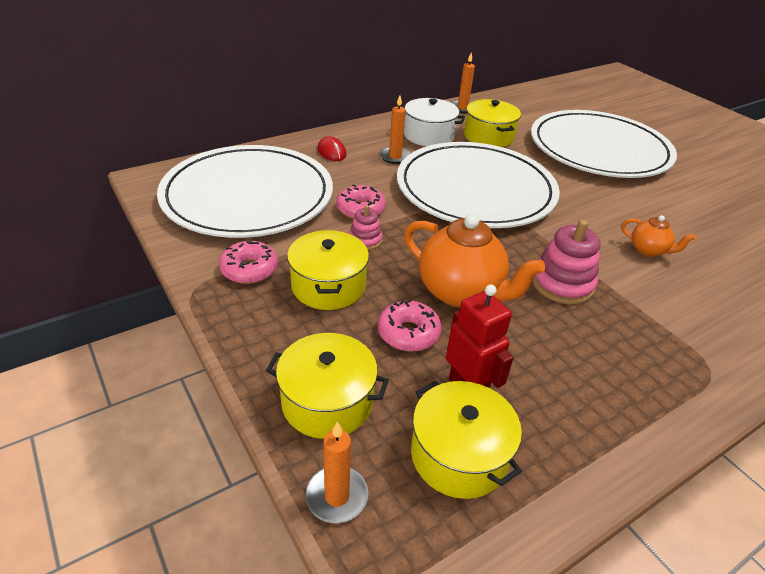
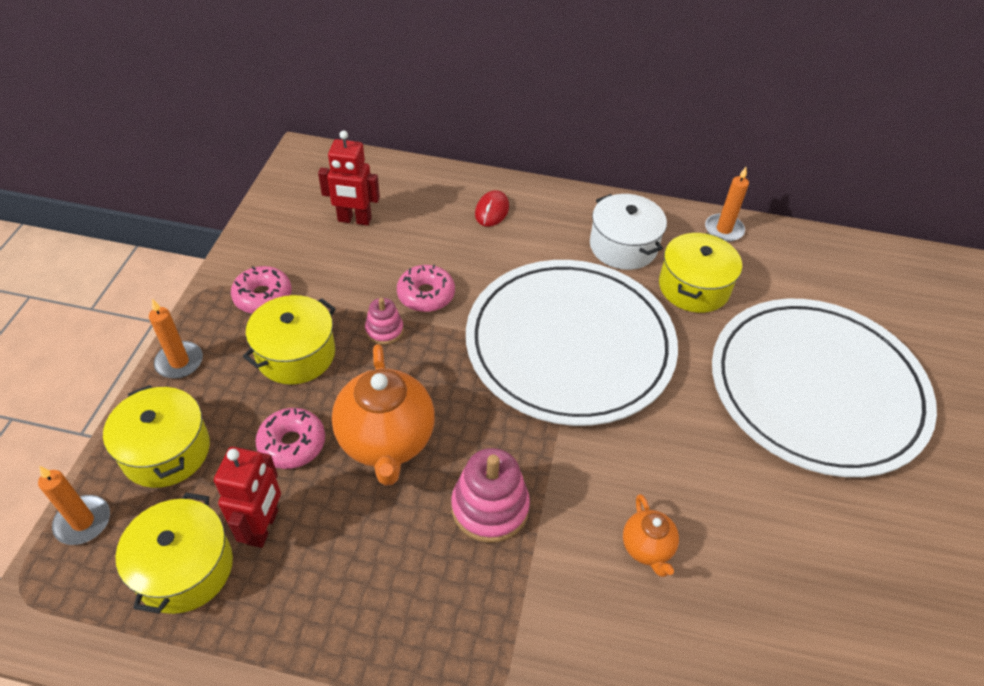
camera: 45 degrees right, 10 degrees up
white plate [157,145,333,238] -> red robot [318,131,380,226]
orange candle [379,95,411,164] -> orange candle moved to [149,299,203,379]

